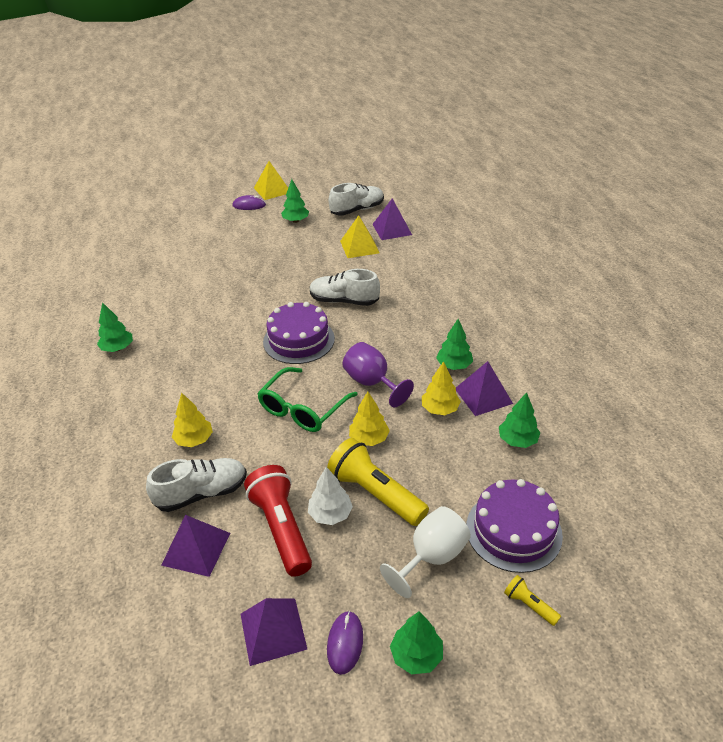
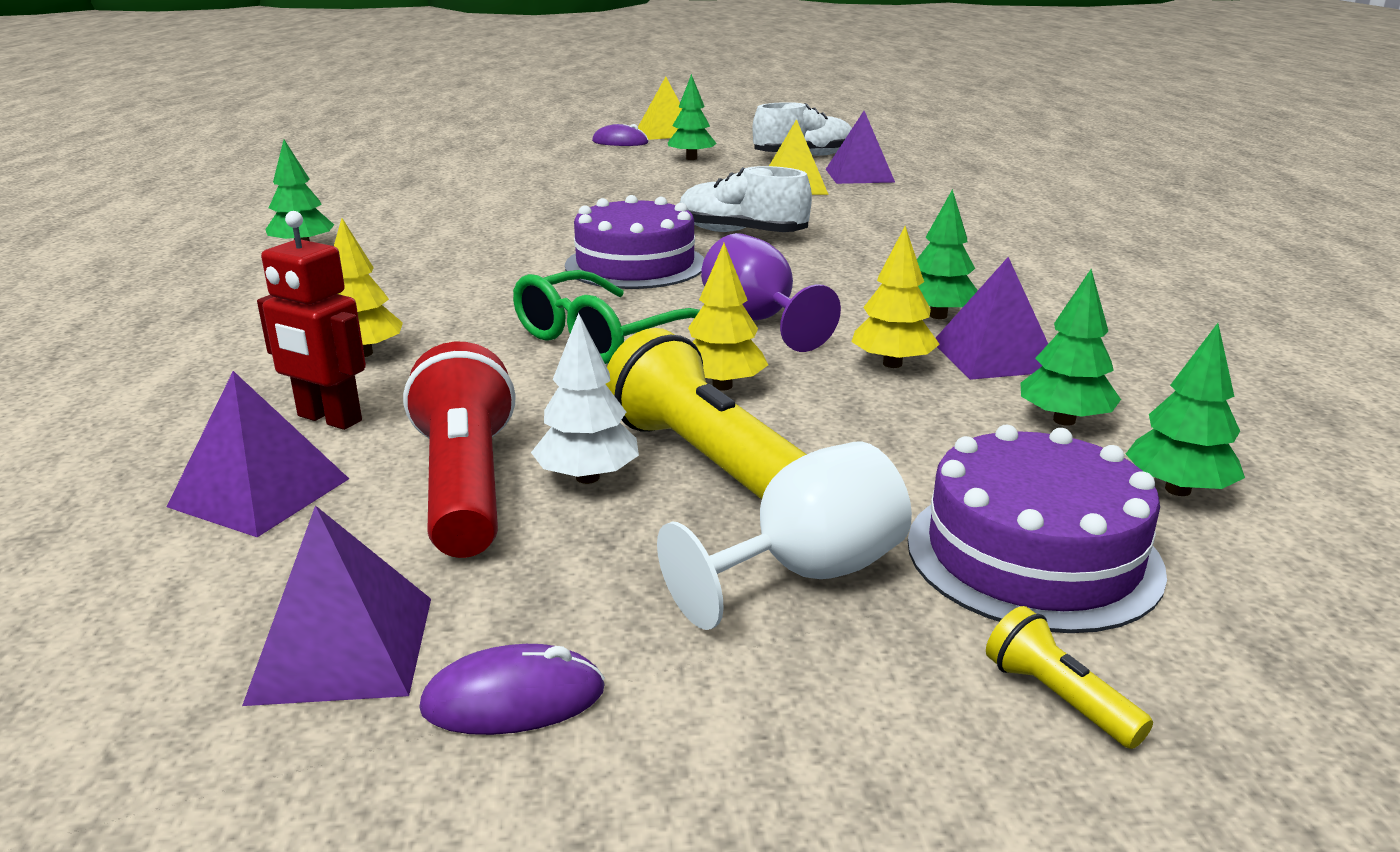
camera: 10 degrees right, 15 degrees down
white shoe [146,458,247,512] -> red robot [257,211,366,430]
purple mouse [327,611,363,675] -> purple mouse turned 60 degrees clockwise [419,644,605,735]
green tree [390,611,443,674] -> green tree moved to [1126,323,1245,496]

